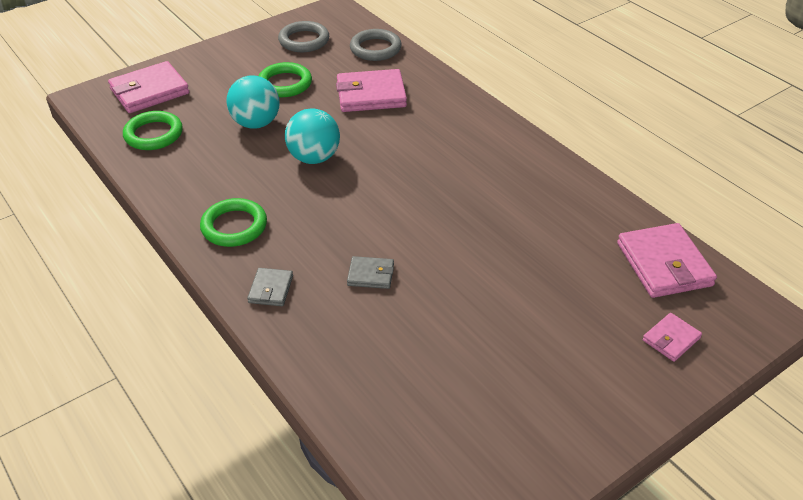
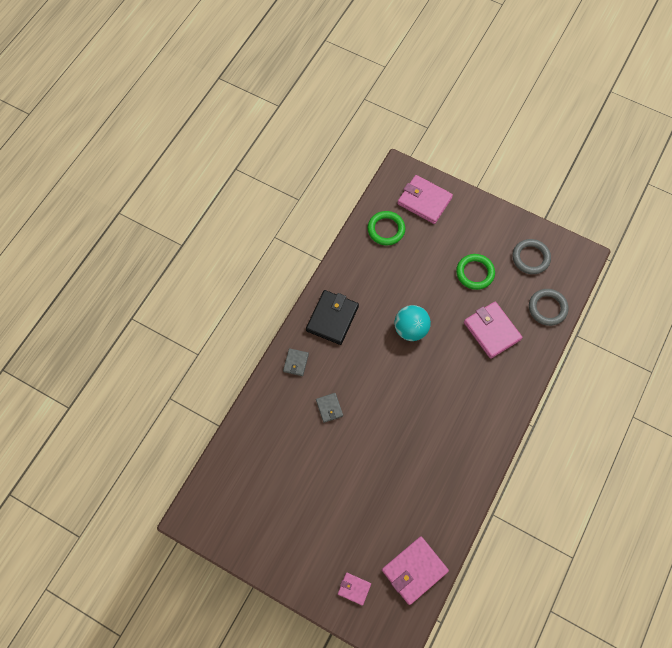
camera: 65 degrees right, 25 degrees up
green ring [200,198,267,247] -> black wallet [306,290,359,345]
turquoise ball [226,75,280,129] -> none
grey wallet [247,268,293,306] -> grey wallet turned 60 degrees counterclockwise [283,348,309,376]

